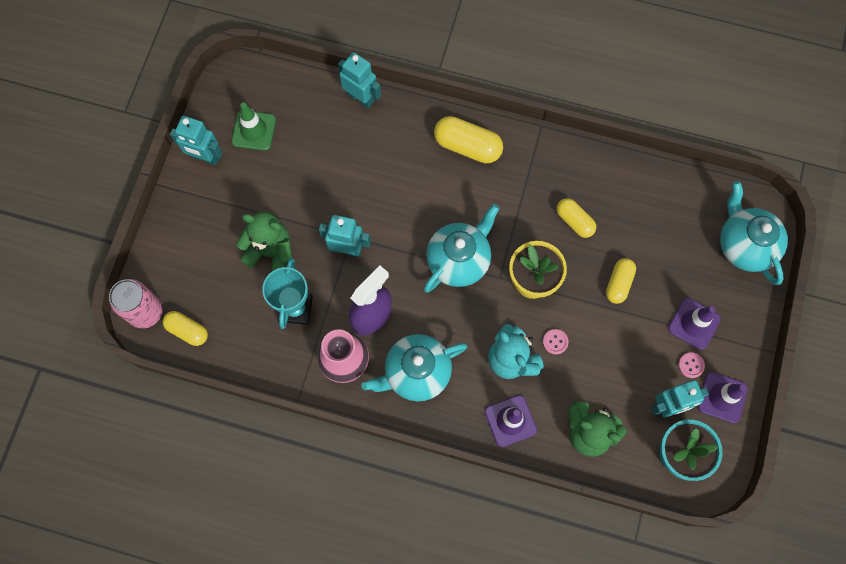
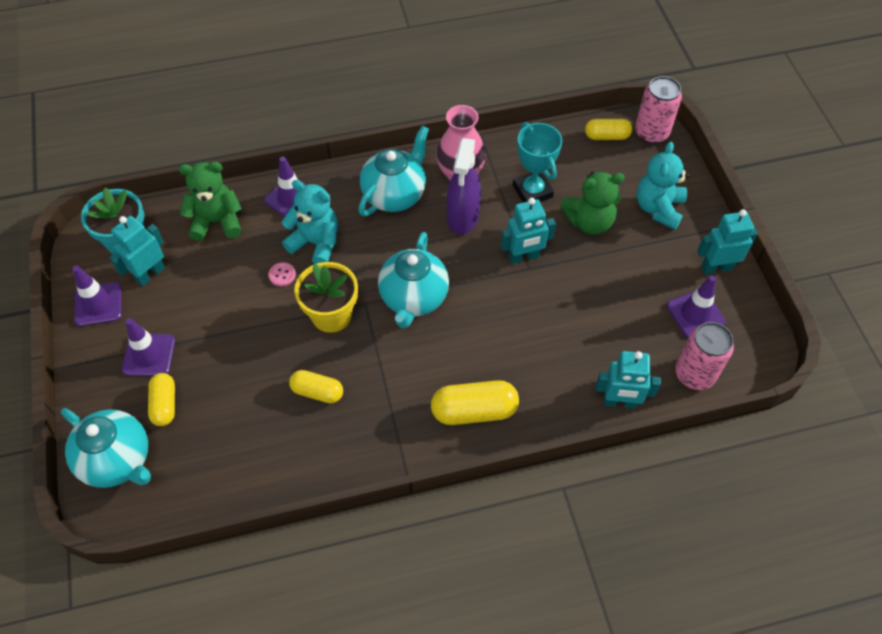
camera: 150 degrees right, 15 degrees down
green traffic cone [232,102,276,151] -> purple traffic cone [667,275,725,338]
yellow capsule [606,258,636,304] -> yellow capsule moved to [148,373,175,426]
pink button [678,352,705,378] -> none
none -> turquoise teddy bear [637,142,690,230]
none -> pink can [675,322,734,390]

